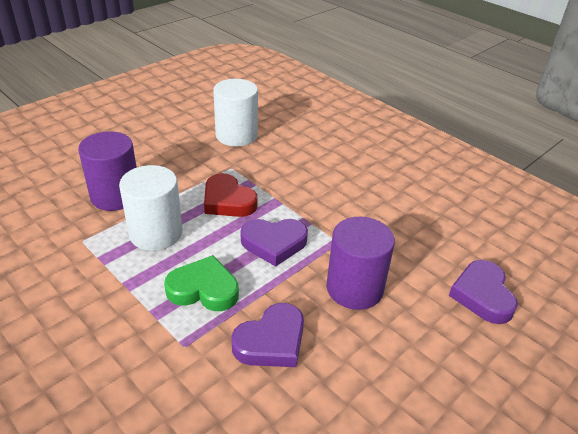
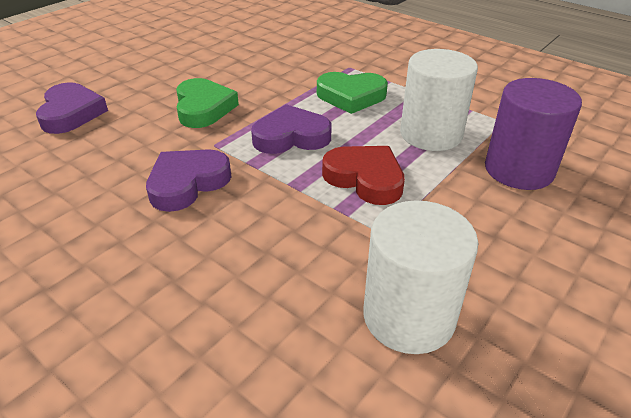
camera: 175 degrees right, 0 degrees up
purple heart [231,303,304,367] -> purple heart moved to [146,149,232,212]
purple cylinder [326,217,395,310] -> green heart [176,78,239,128]

